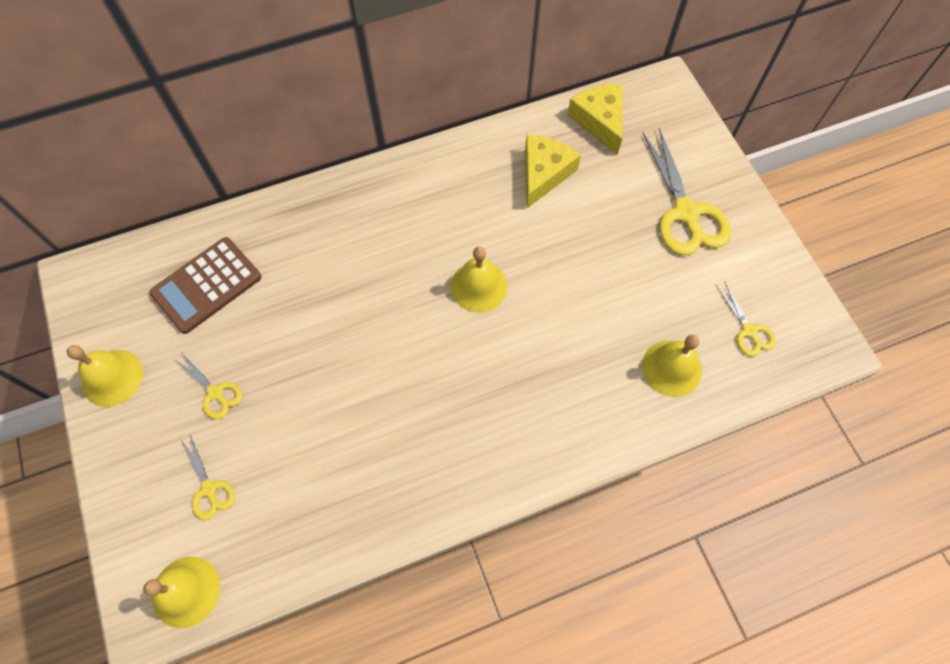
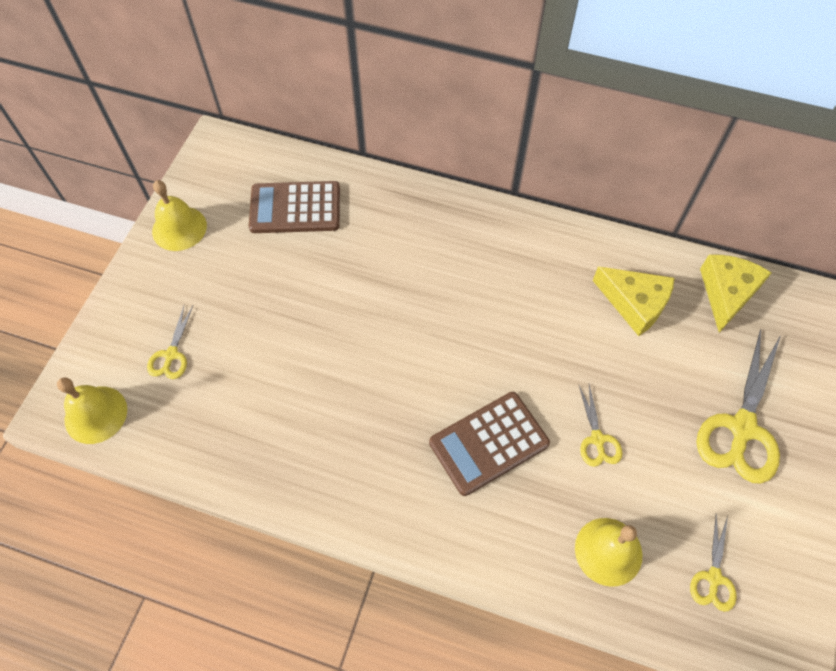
camera: 40 degrees right, 5 degrees down
yellow scissors [174,353,242,419] -> yellow scissors moved to [579,385,622,467]
yellow bell [451,246,508,313] -> none
yellow cheese [525,135,581,208] -> yellow cheese turned 60 degrees clockwise [593,266,675,336]
none -> brown calculator [429,392,550,496]

